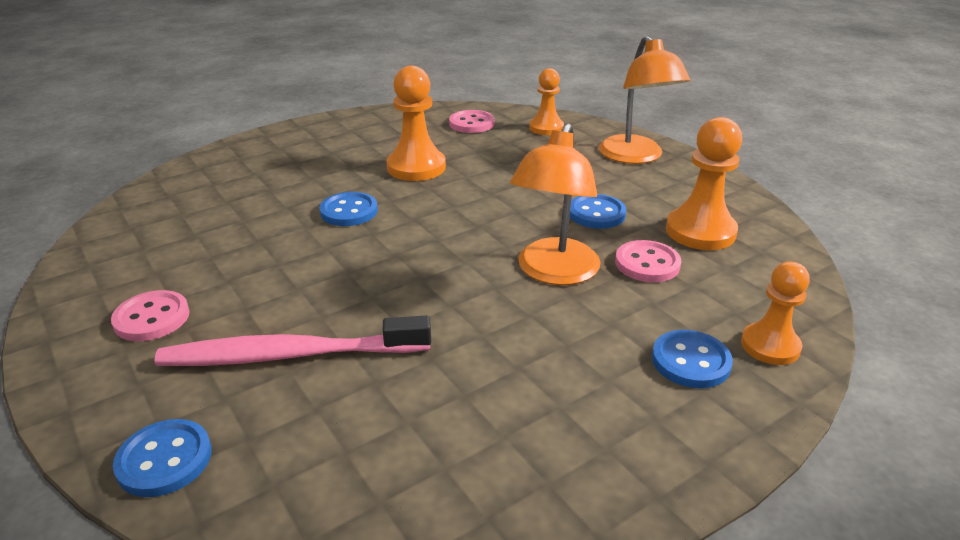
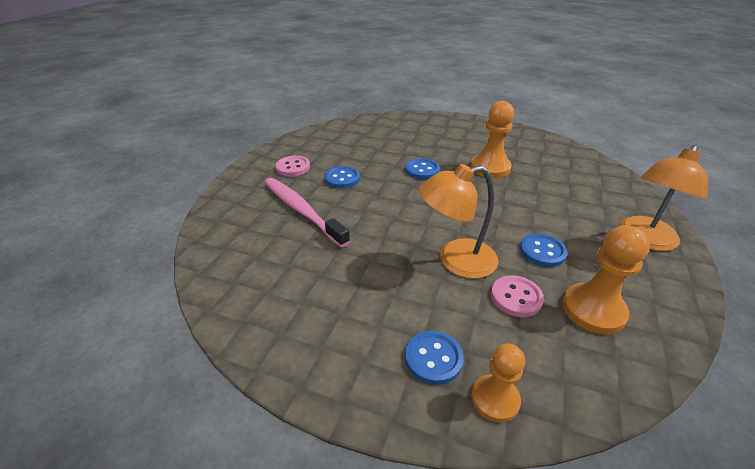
camera: 55 degrees right, 5 degrees up
blue button [113,419,212,497] -> blue button moved to [325,166,360,188]
pink button [449,110,494,133] -> none
orange pawn [529,68,564,135] -> none

